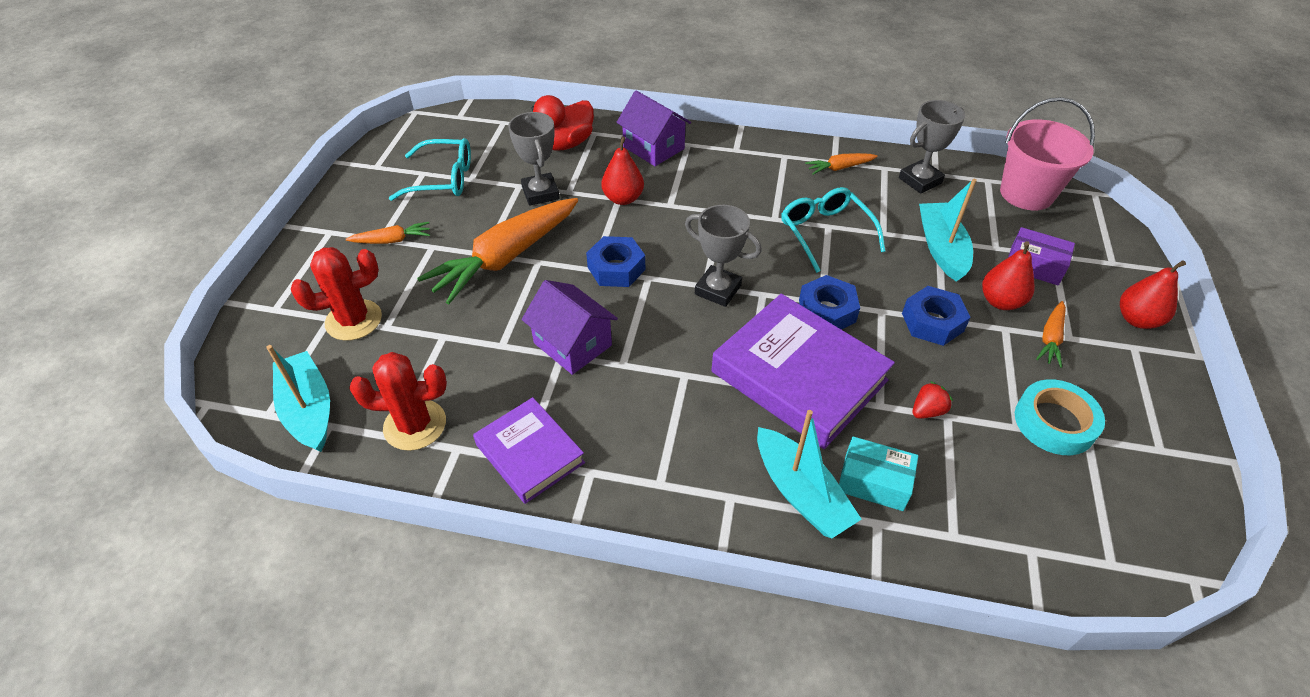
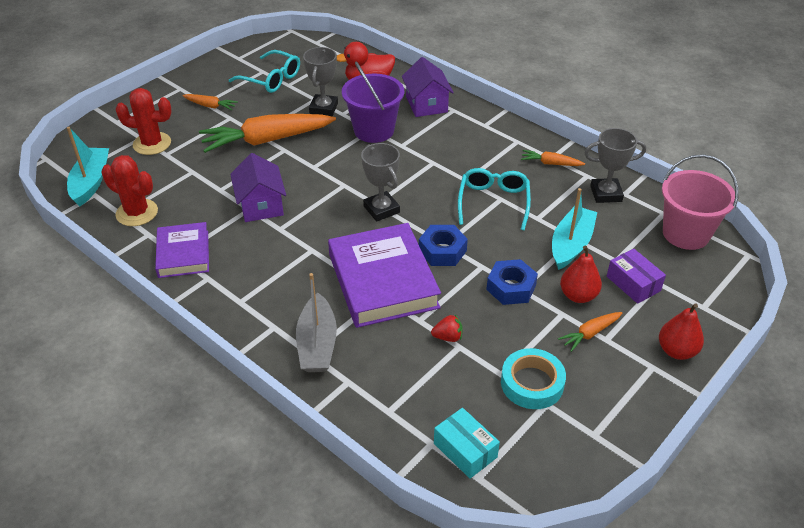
camera: 30 degrees right, 5 degrees down
blue nut [586,236,645,287] -> none
red pear [601,136,644,205] -> purple bucket [342,62,404,143]
turquoise boat [757,410,862,539] -> grey boat [296,273,337,372]
turquoise box [839,437,918,511] -> turquoise box moved to [434,408,500,479]

